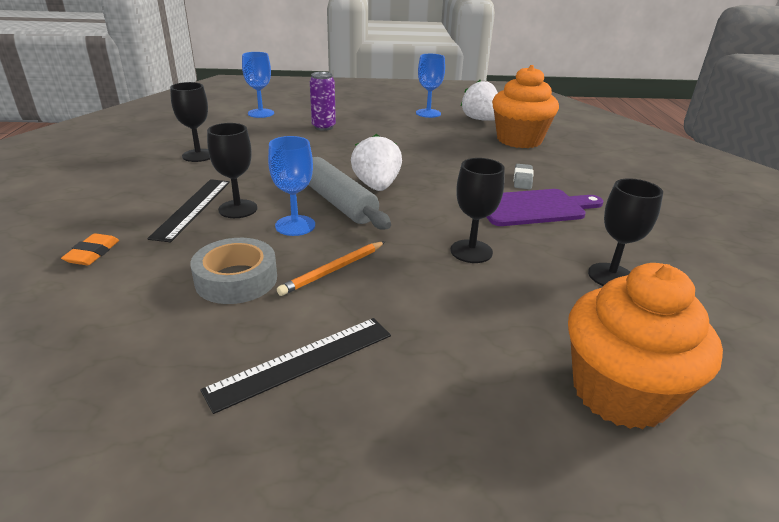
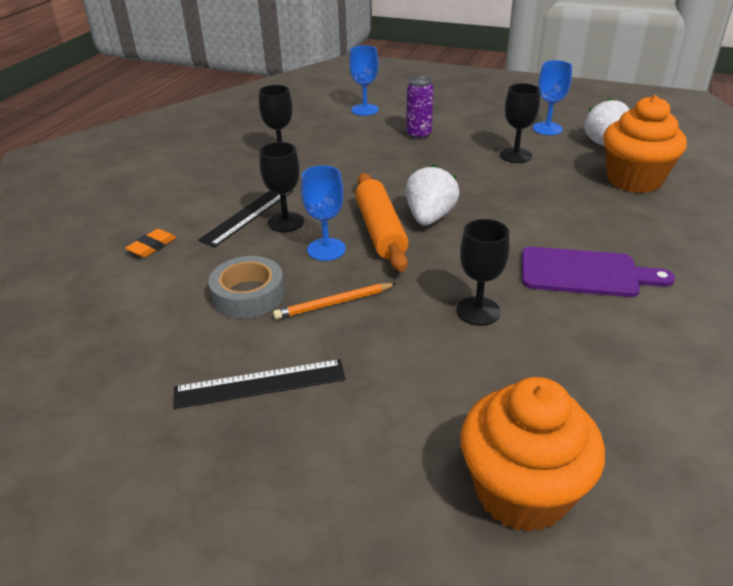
camera: 25 degrees right, 5 degrees up
grey rolling pin [309,157,391,230] -> orange rolling pin [355,173,409,272]
grey eraser [514,164,534,189] -> none
black goblet [588,178,663,286] -> black goblet moved to [500,83,540,163]

